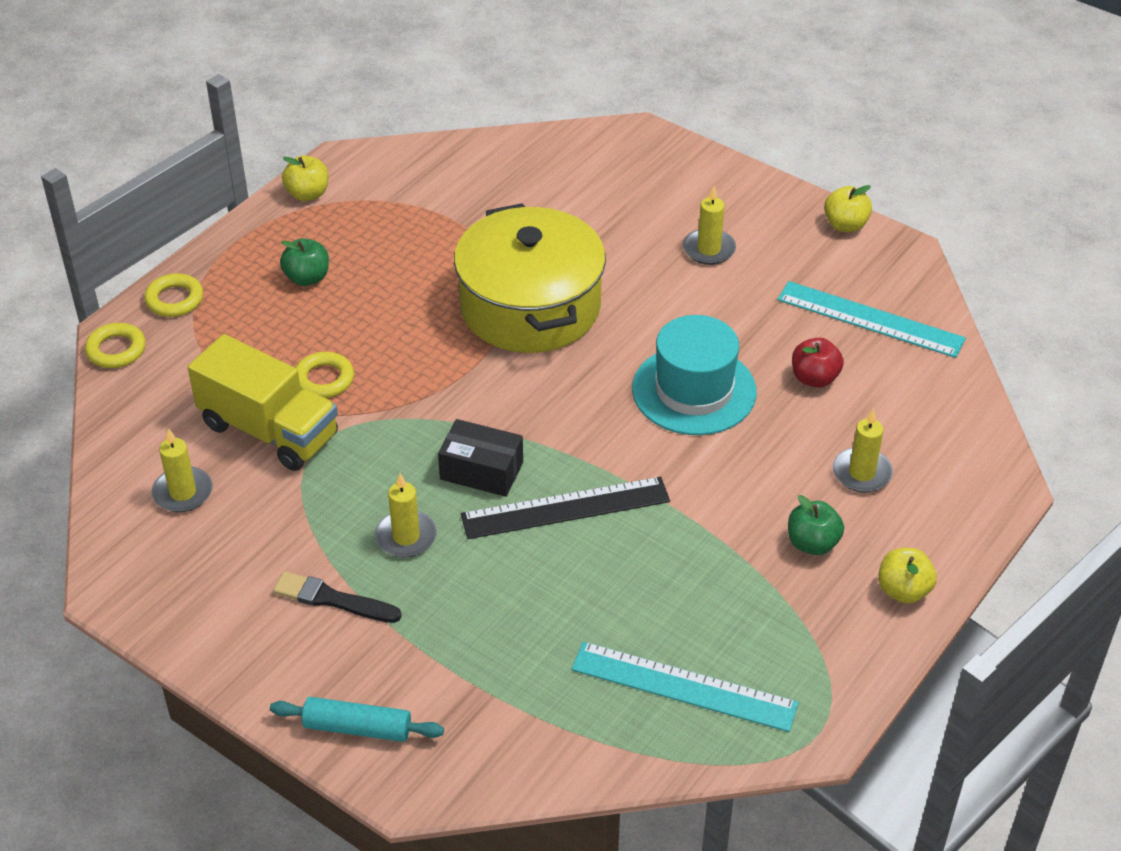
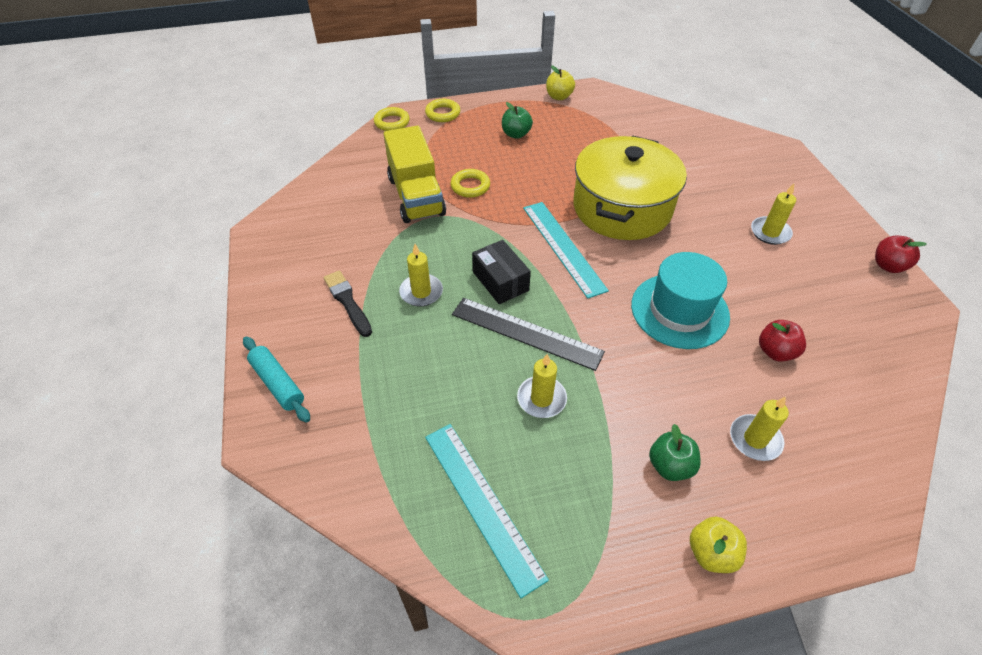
camera: 40 degrees right, 5 degrees up
yellow candle [152,428,213,512] -> yellow candle moved to [517,354,567,418]
turquoise ruler [777,281,966,358] -> turquoise ruler moved to [523,202,609,299]
yellow apple [824,185,872,232] -> red apple [875,236,926,273]

